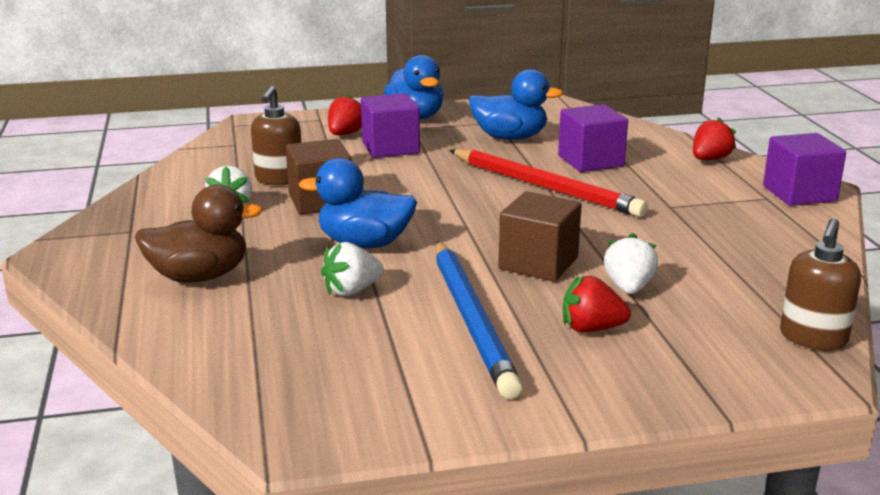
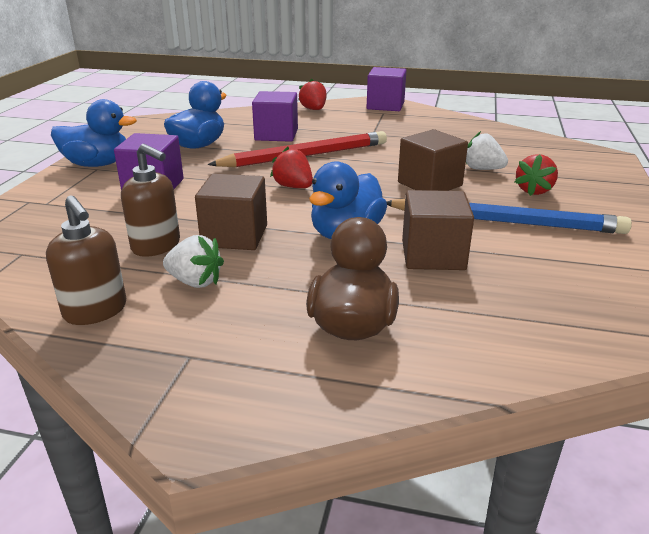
camera: 65 degrees left, 5 degrees up
white strawberry [321,242,384,296] -> brown cube [402,190,474,270]
red strawberry [328,93,362,135] -> red strawberry moved to [270,147,313,188]
brown soap dispenser [780,218,861,350] -> brown soap dispenser moved to [46,196,126,325]

